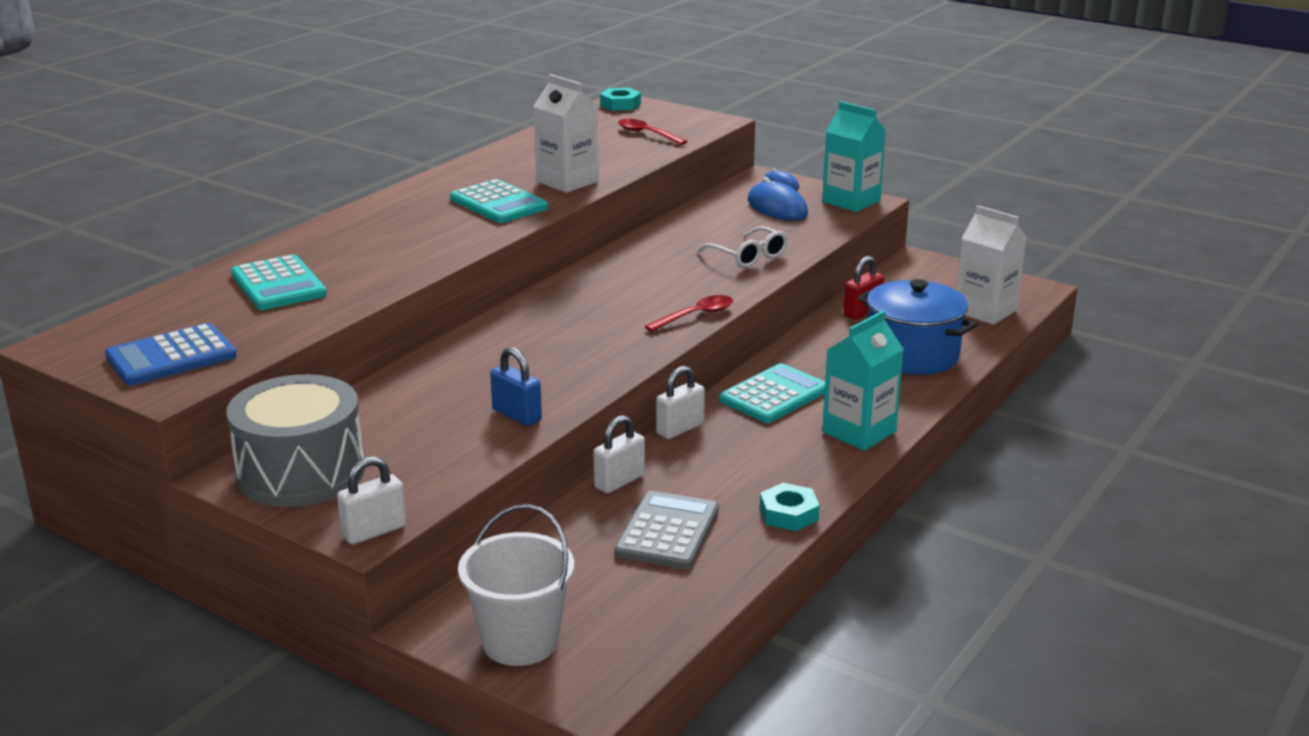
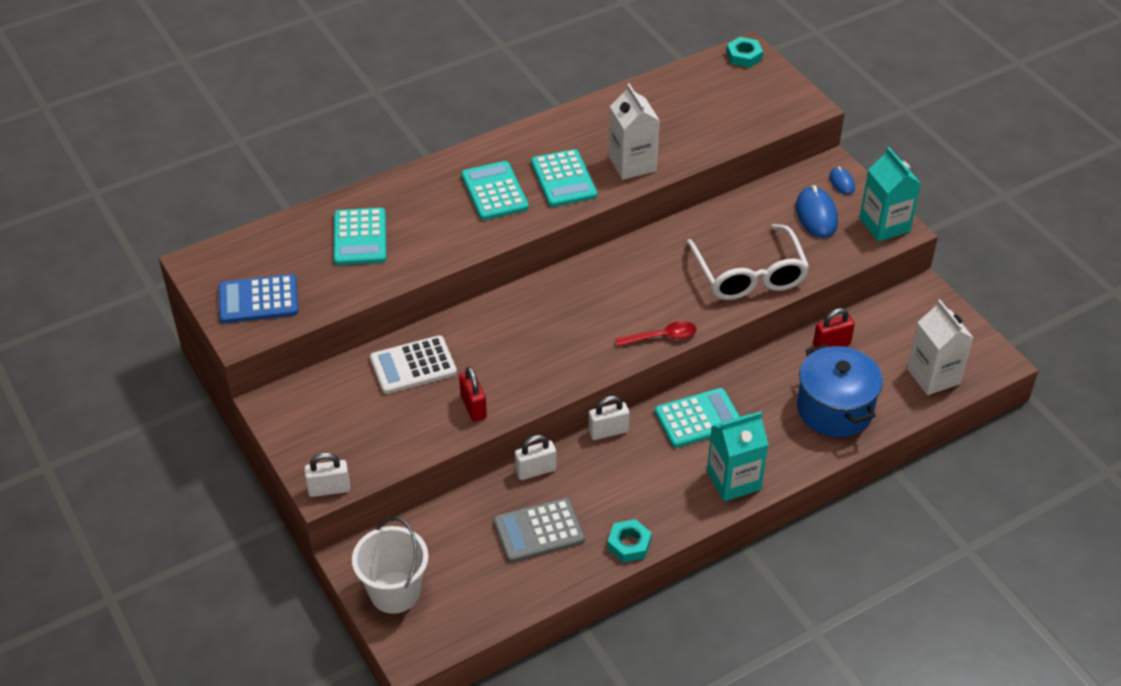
camera: 25 degrees right, 20 degrees up
grey drum [226,374,365,507] -> none
blue padlock [490,347,542,426] -> red padlock [459,367,487,422]
grey calculator [614,491,719,569] -> grey calculator turned 150 degrees counterclockwise [493,498,585,563]
red spoon [618,119,687,145] -> none
white glasses [697,226,788,268] -> white glasses [687,224,809,300], size x1.72
none -> white calculator [370,335,457,394]
none -> turquoise calculator [461,161,529,220]

